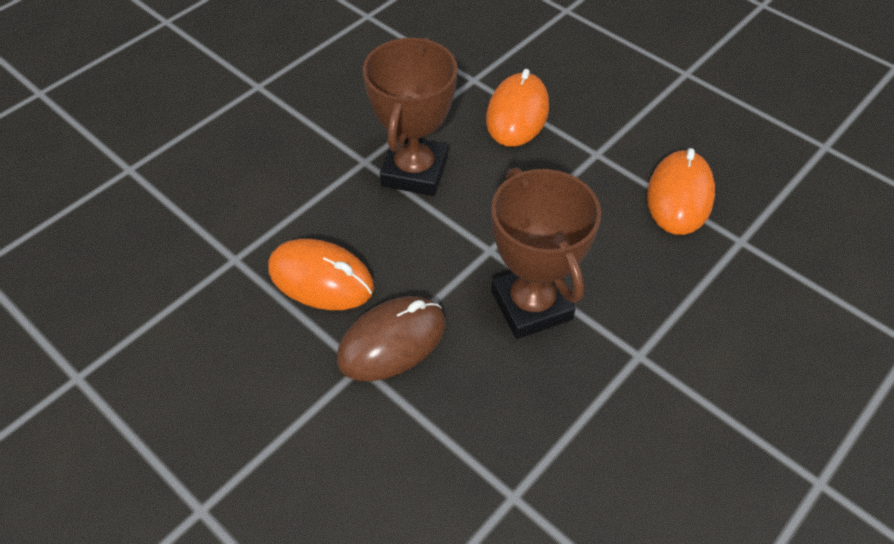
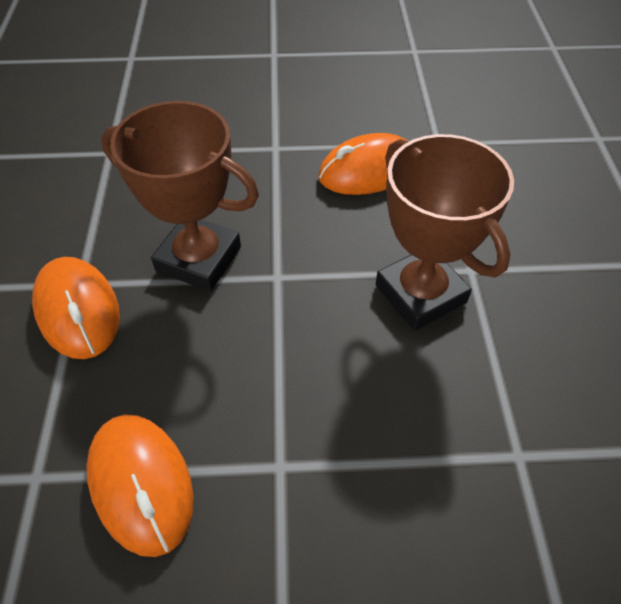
camera: 135 degrees right, 0 degrees up
brown mouse [337,296,445,381] -> none
orange mouse [486,69,549,147] -> orange mouse moved to [32,257,120,359]

